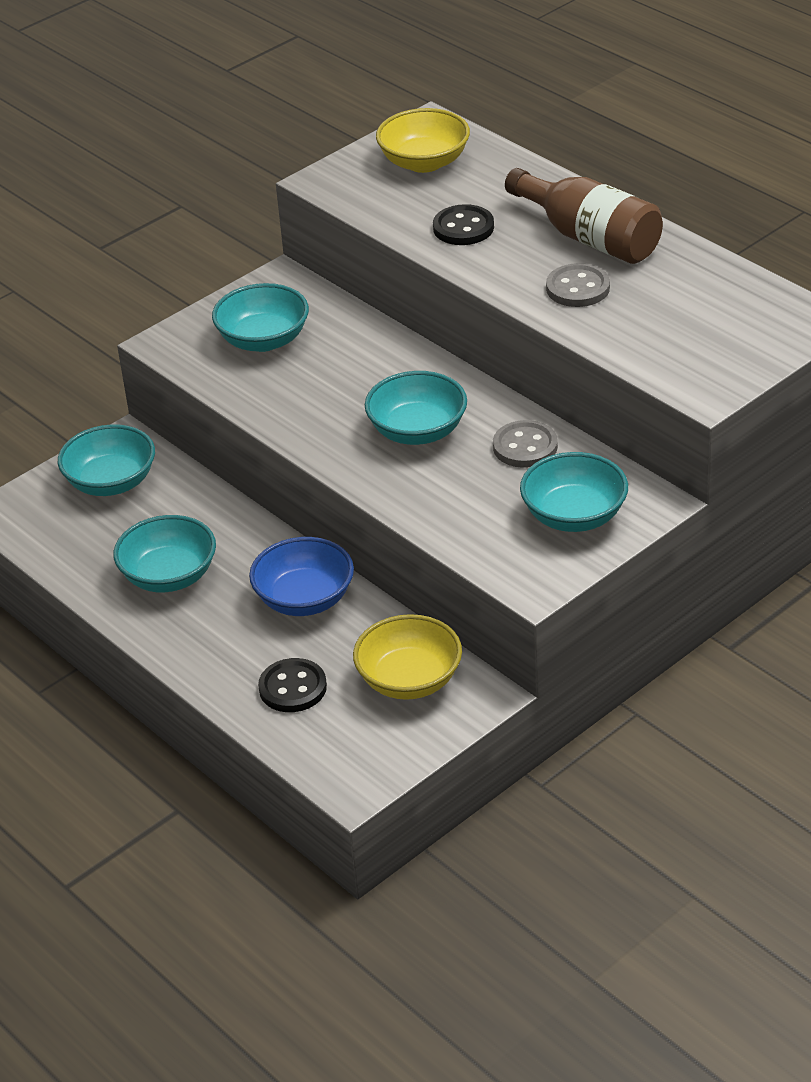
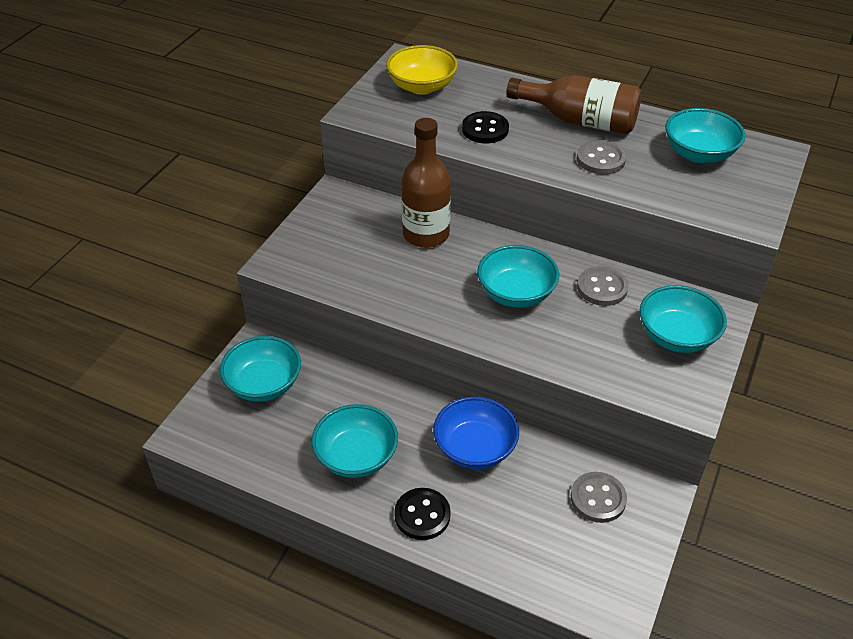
camera: 25 degrees left, 5 degrees up
turquoise bowl [212,283,309,352] -> turquoise bowl moved to [666,108,745,163]
black button [258,658,327,712] -> black button moved to [394,488,451,540]
yellow bowl [353,614,462,700] -> grey button [571,472,627,523]
none -> brown bottle [401,118,451,248]

